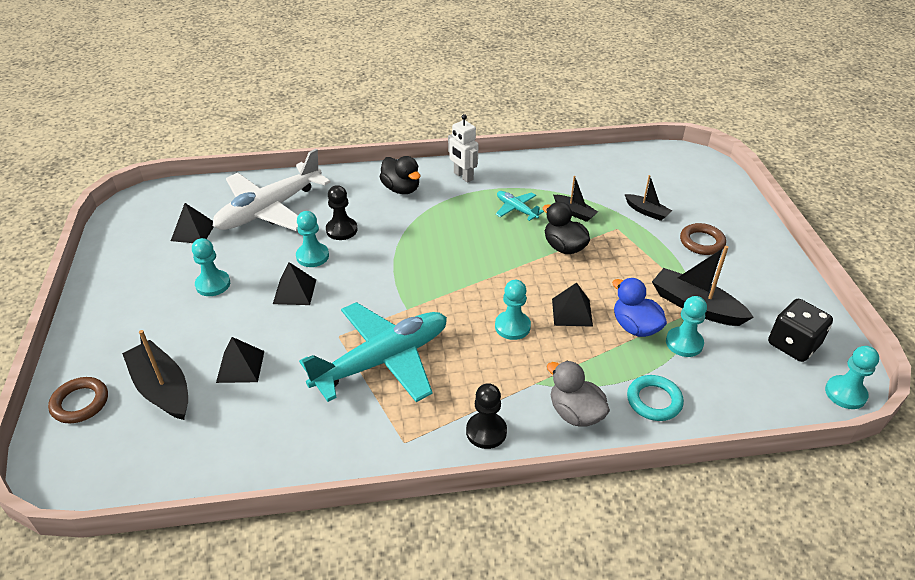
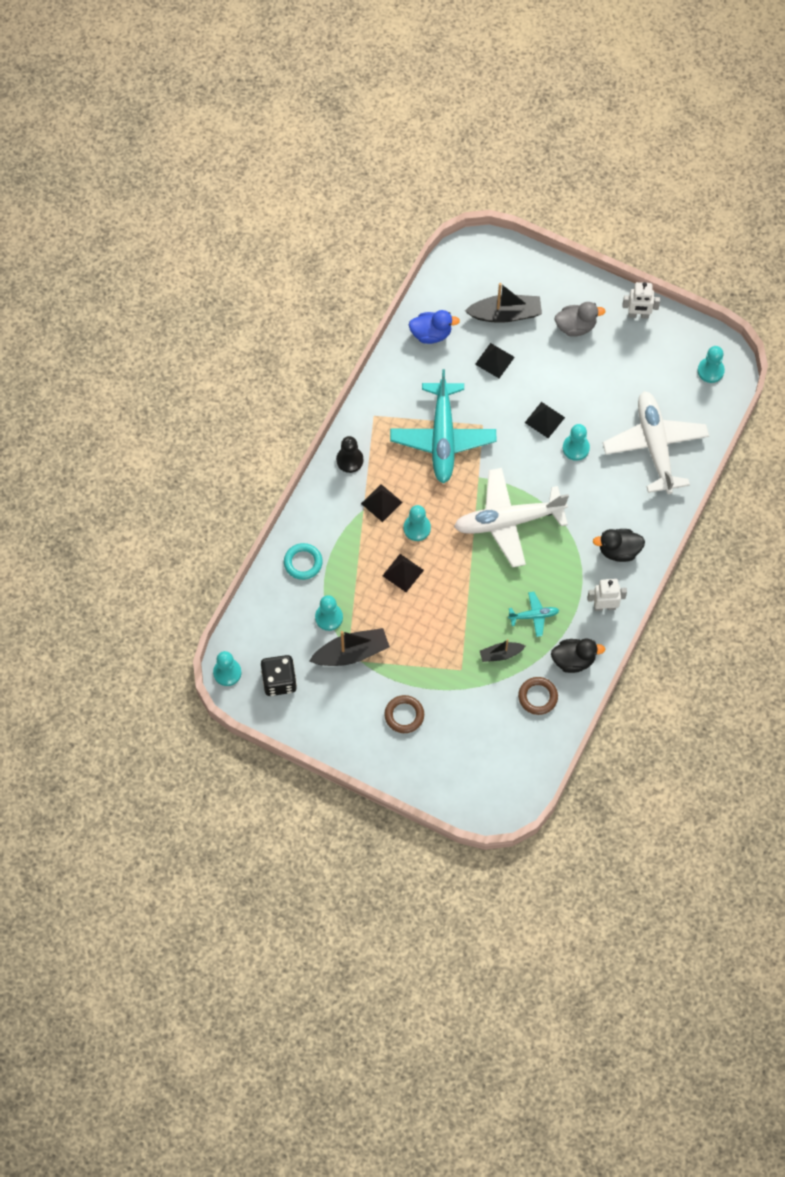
camera: 125 degrees right, 25 degrees up
brown ring [48,377,108,423] -> brown ring moved to [518,677,558,715]
black pyramid [171,203,214,243] -> black pyramid moved to [361,484,403,522]
turquoise pawn [192,238,230,296] -> turquoise pawn moved to [697,346,725,383]
black pawn [326,185,357,240] -> none
black duck [542,202,590,254] -> black duck moved to [551,639,605,673]
grey duck [547,361,610,426] -> grey duck moved to [555,302,606,337]
blue duck [612,278,667,337] -> blue duck moved to [409,310,460,344]
black boat [625,175,672,221] -> none
none -> white plane [454,468,569,568]
none -> white robot [622,282,660,319]

